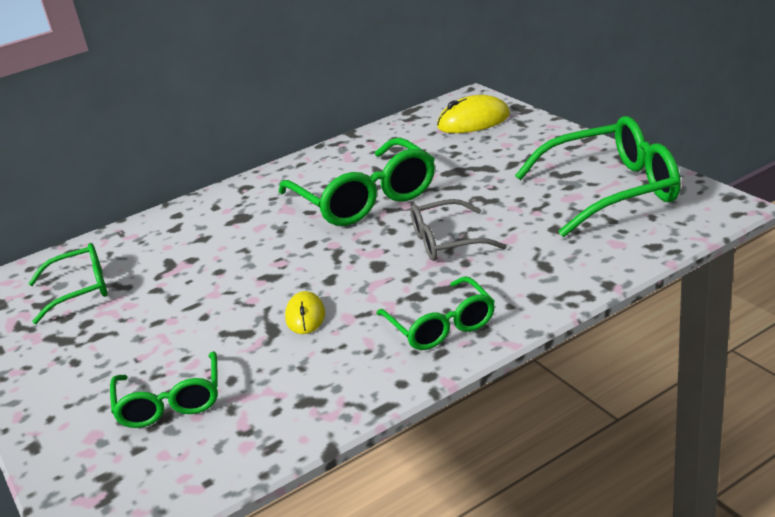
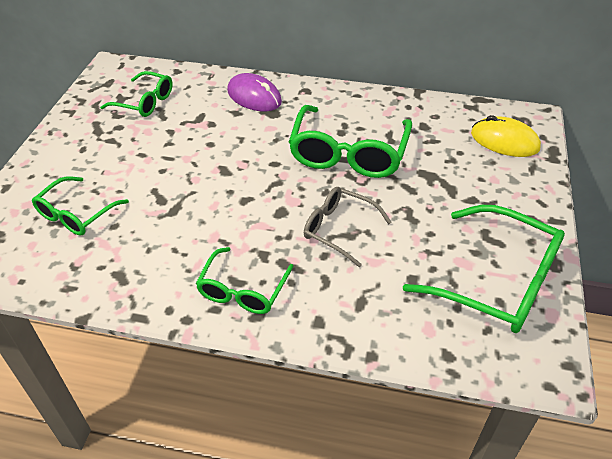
camera: 40 degrees right, 15 degrees up
yellow mouse [285,291,325,334] -> none
none -> purple mouse [227,73,282,111]

